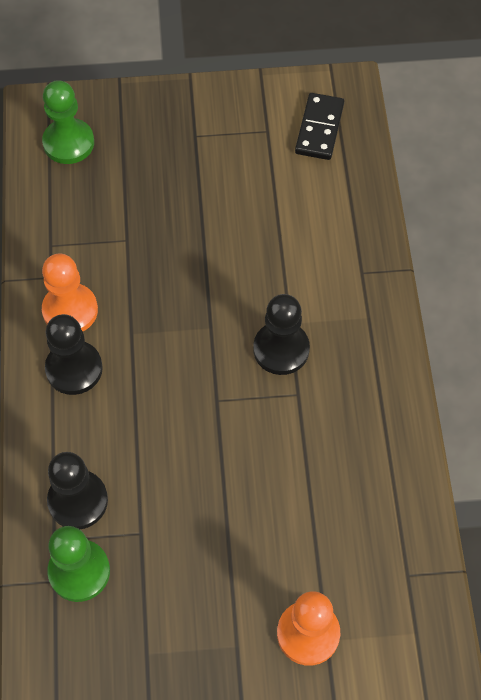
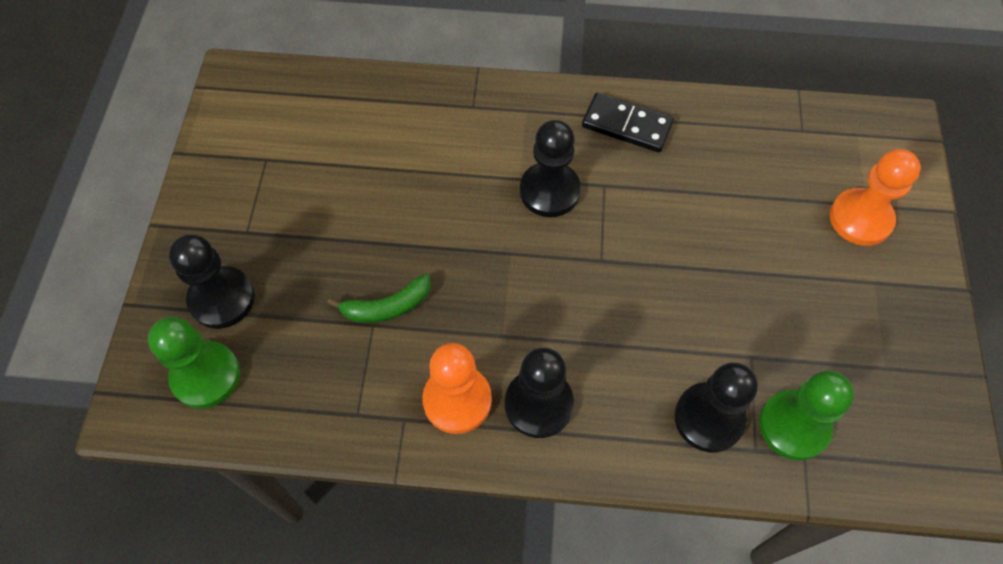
camera: 80 degrees left, 0 degrees up
black domino [295,93,344,160] -> black domino moved to [582,93,674,153]
none -> black pawn [169,234,255,329]
none -> green banana [327,274,431,323]

